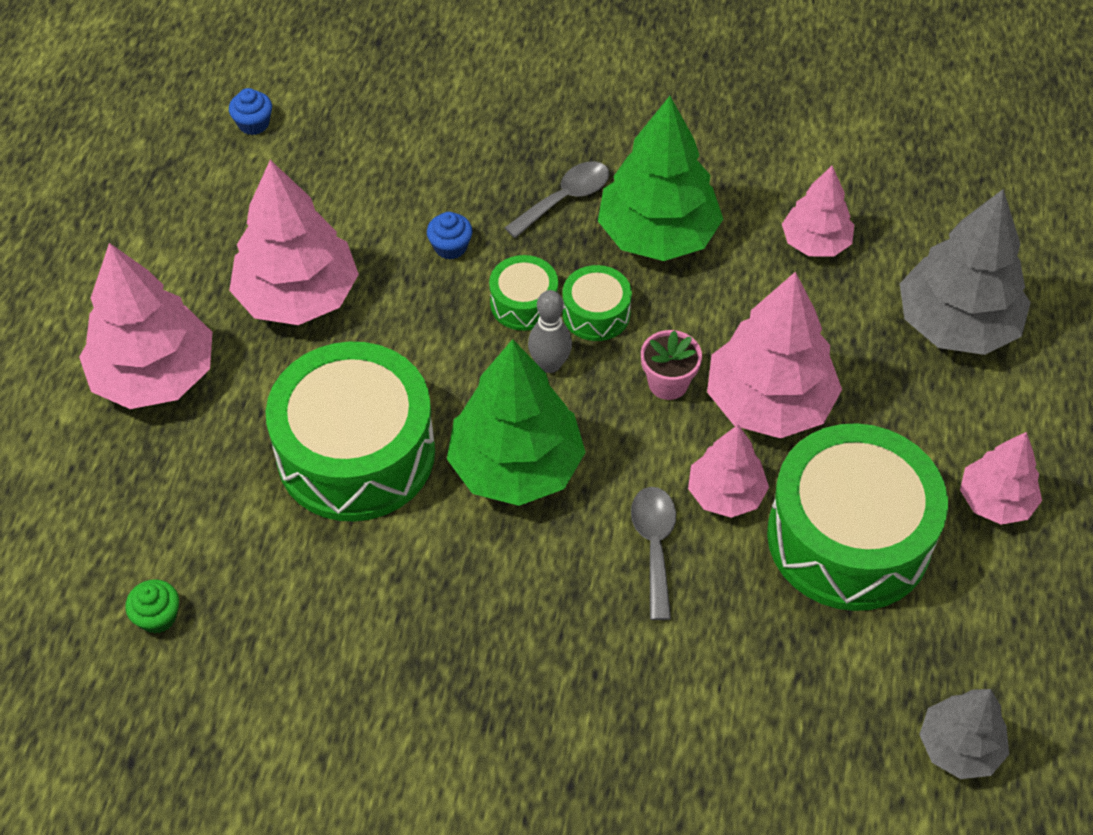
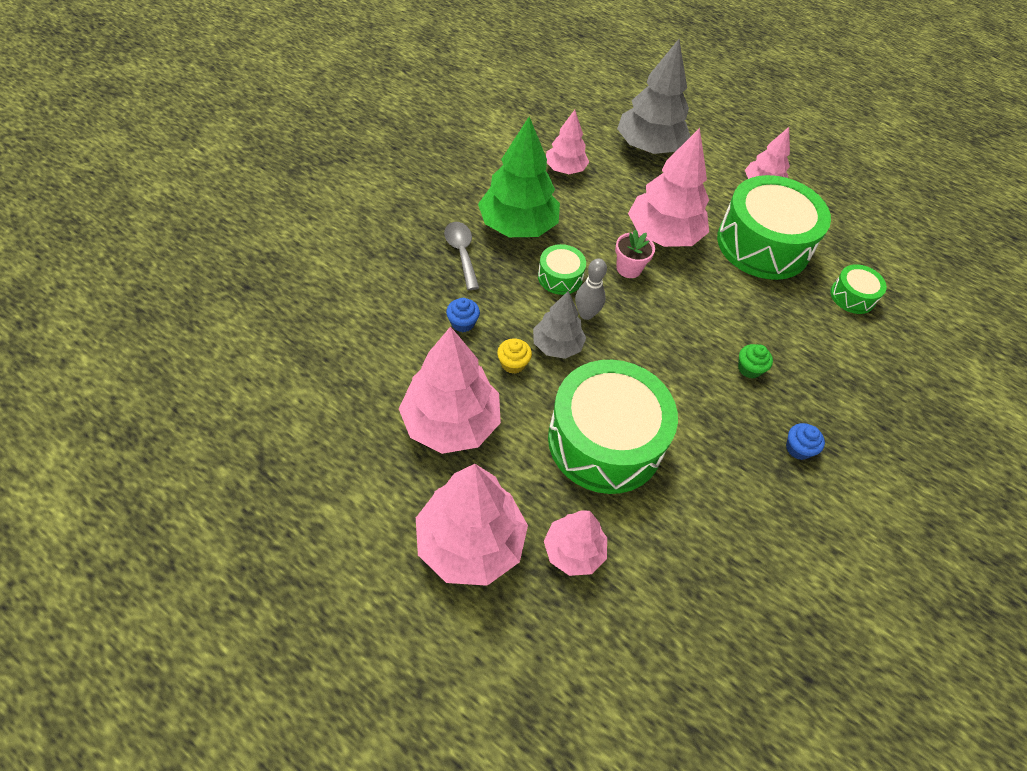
camera: 70 degrees left, 0 degrees up
green cupcake [125,579,179,634] -> green cupcake moved to [738,344,773,378]
blue cupcake [229,88,272,135] -> blue cupcake moved to [786,423,825,460]
green tree [447,339,586,506] -> none
green drum [489,255,558,331] -> green drum moved to [830,264,887,314]
grey spoon [631,487,676,620] -> none
pink tree [688,425,769,518] -> pink tree moved to [544,511,607,576]
grey tree [919,689,1009,779] -> grey tree moved to [533,291,586,359]
none -> yellow cupcake [497,339,532,374]

